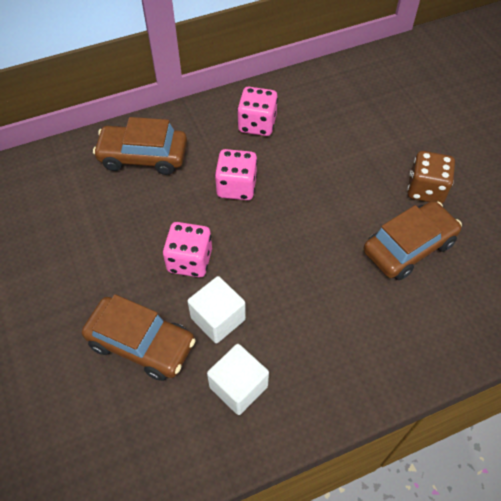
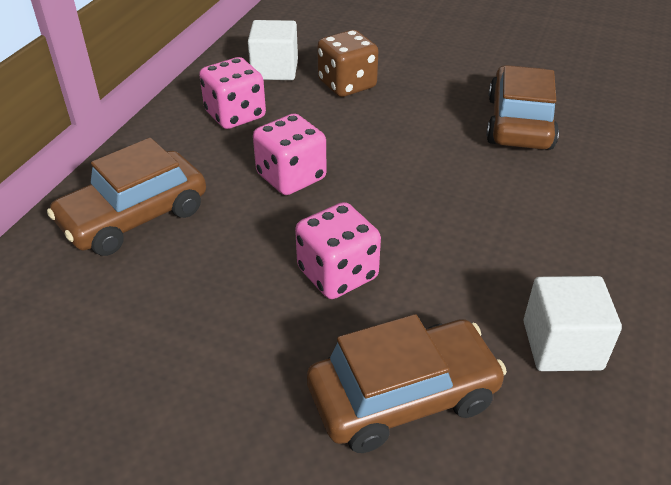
camera: 45 degrees left, 15 degrees down
white cube [188,276,246,343] -> white cube moved to [248,20,298,80]
brown dice [407,151,455,204] -> brown dice moved to [317,30,378,97]

